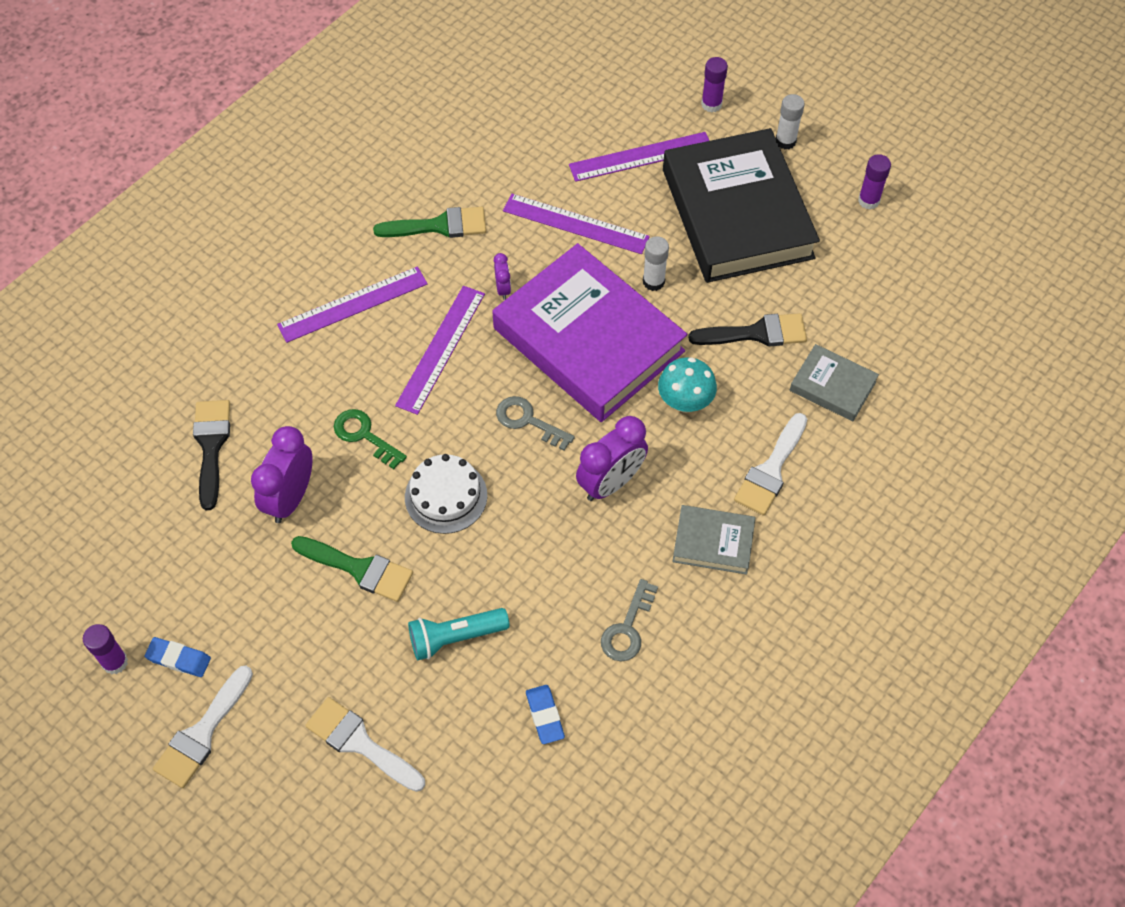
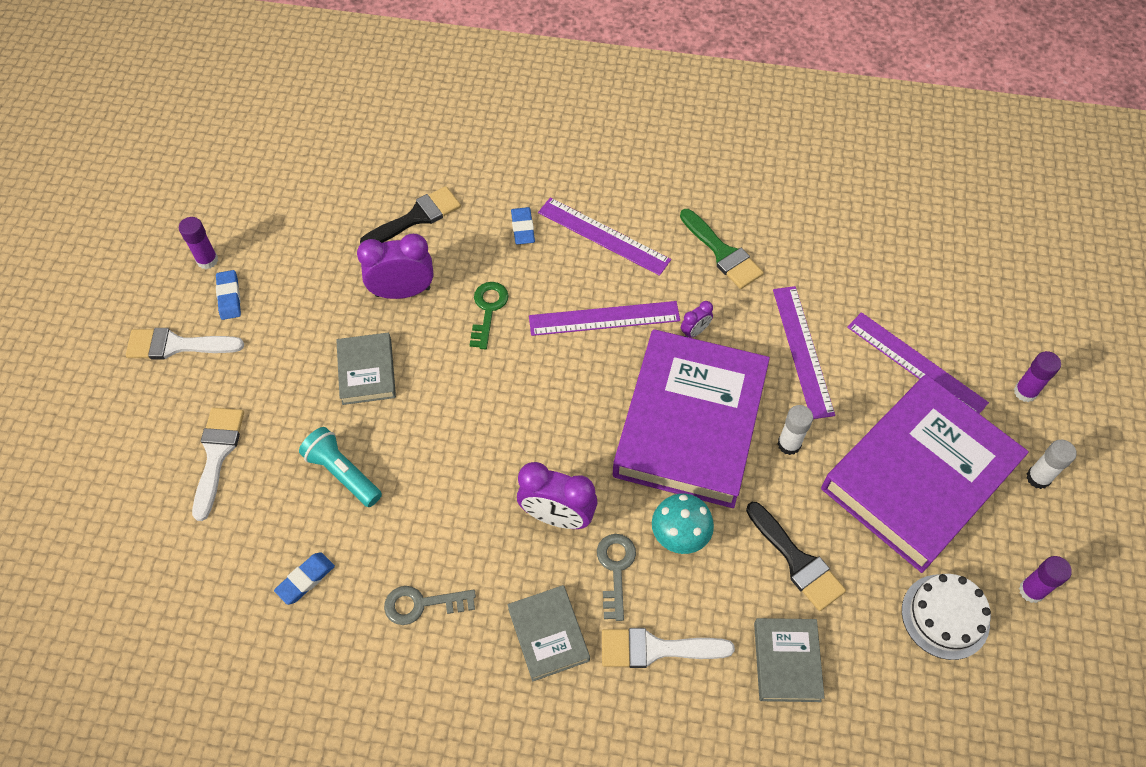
camera: 60 degrees right, 0 degrees up
green brush [291,536,413,602] -> grey book [336,333,396,405]
white cake [405,454,487,534] -> white cake moved to [902,574,991,660]
grey key [496,396,575,451] -> grey key moved to [597,534,636,621]
black book [663,128,820,283] -> purple book [821,374,1029,573]
none -> blue eraser [511,207,535,244]

